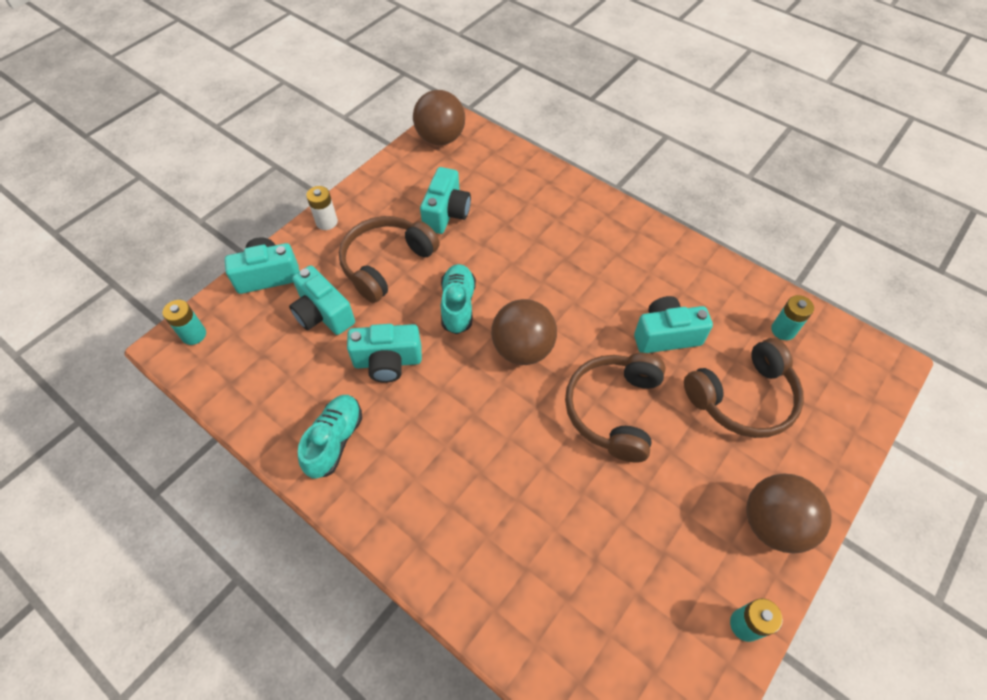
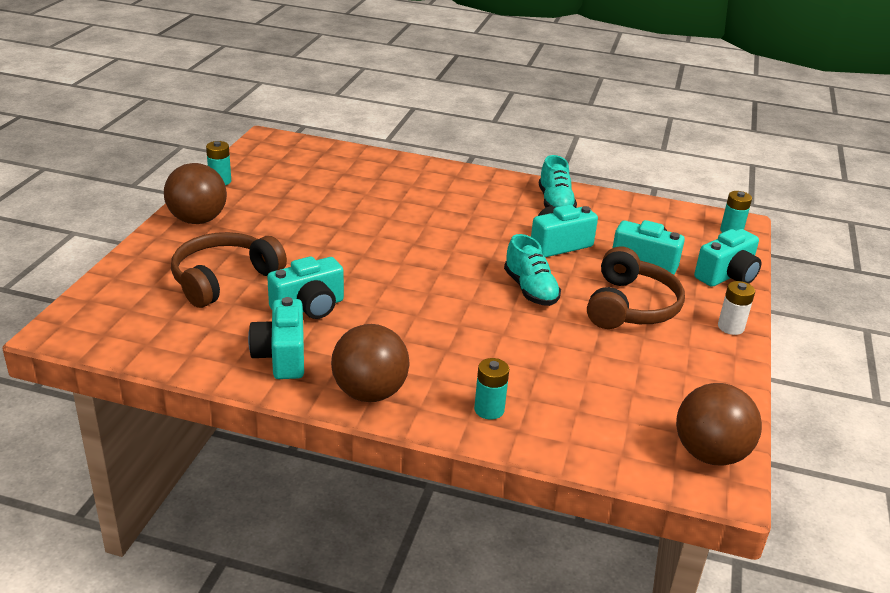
camera: 155 degrees right, 25 degrees down
turquoise camera [420,167,471,234] -> turquoise camera moved to [248,297,304,379]
brown ball [491,299,557,365] -> brown ball moved to [331,324,410,402]
brown headphones [565,353,666,462] -> none
turquoise battery [771,295,814,340] -> turquoise battery moved to [474,358,509,420]

